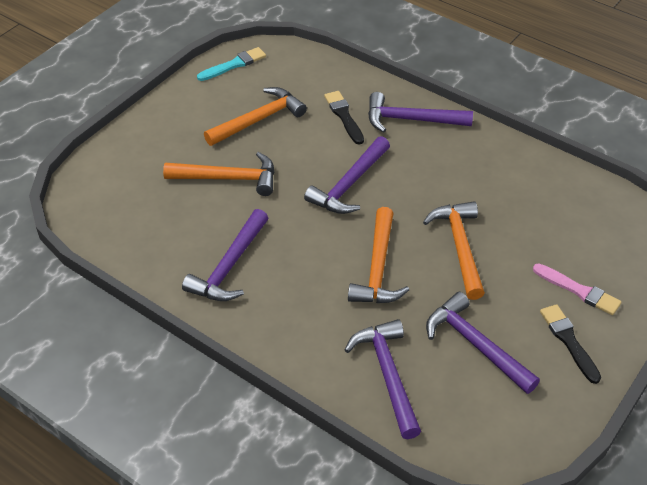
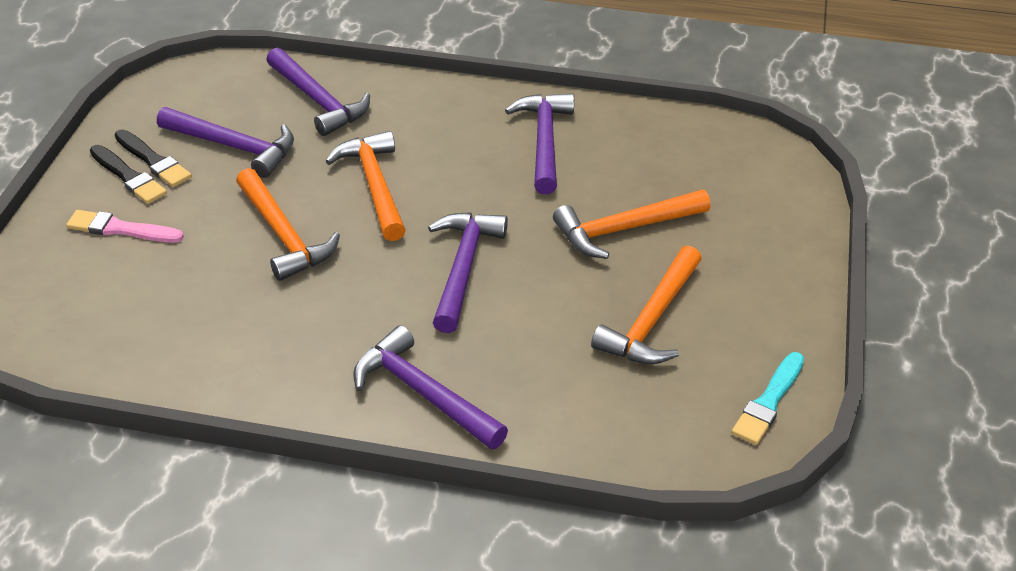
camera: 155 degrees right, 5 degrees down
black brush [324,91,364,145] -> black brush moved to [115,130,192,187]
purple hammer [368,92,473,133] -> purple hammer turned 120 degrees counterclockwise [353,325,508,450]

